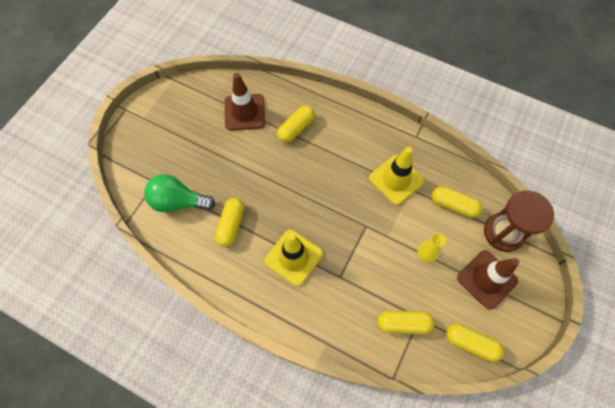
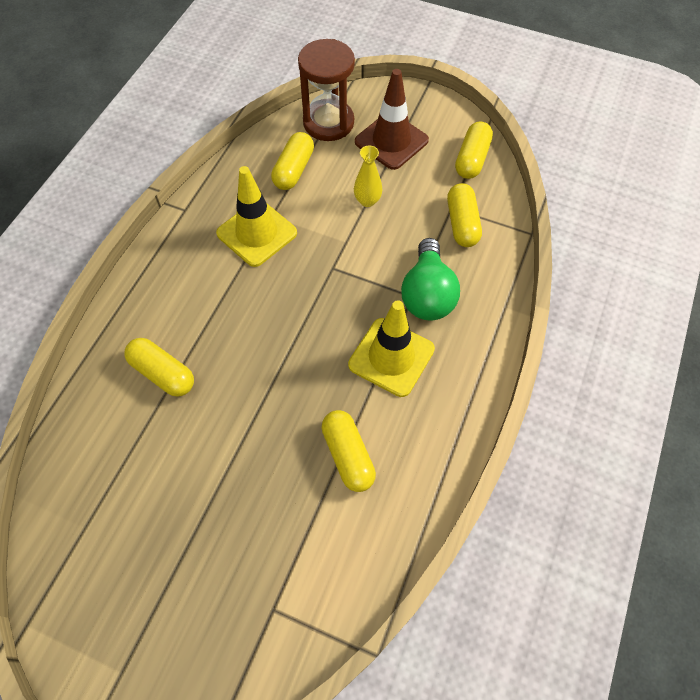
camera: 95 degrees left, 5 degrees down
green light bulb [144,174,215,212] -> green light bulb moved to [401,238,460,320]
yellow capsule [215,198,244,247] -> yellow capsule turned 60 degrees clockwise [322,410,376,492]
brown traffic cone [225,73,265,131] -> none

